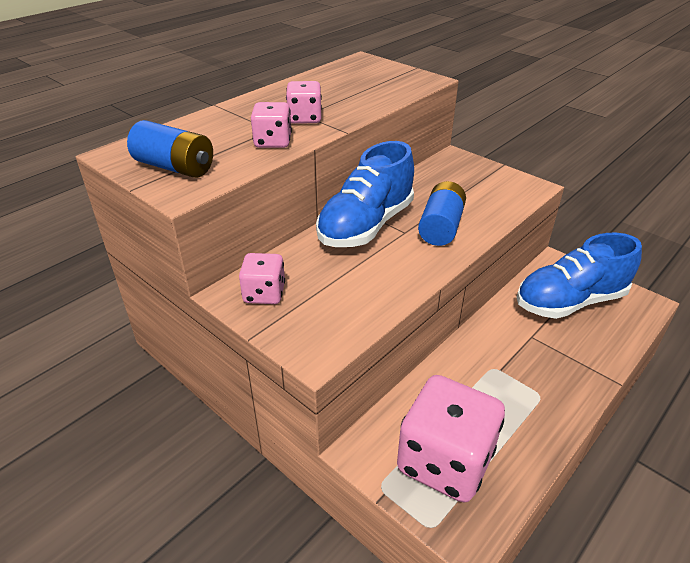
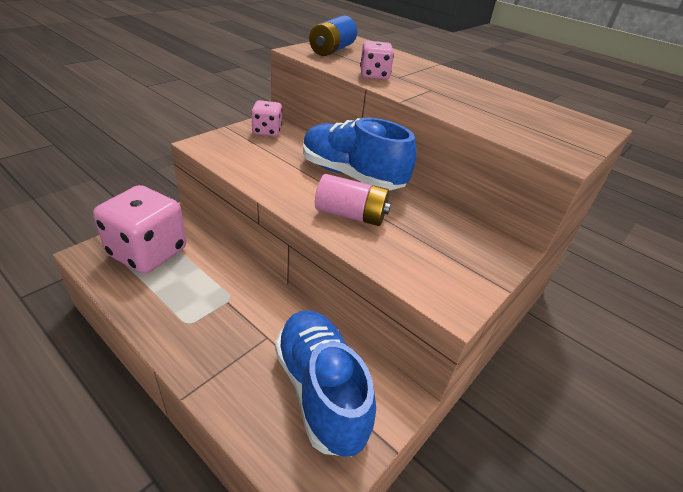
camera: 85 degrees right, 0 degrees up
pink dice [286,81,322,124] -> none
blue battery [418,181,466,246] -> pink battery [315,174,391,226]

